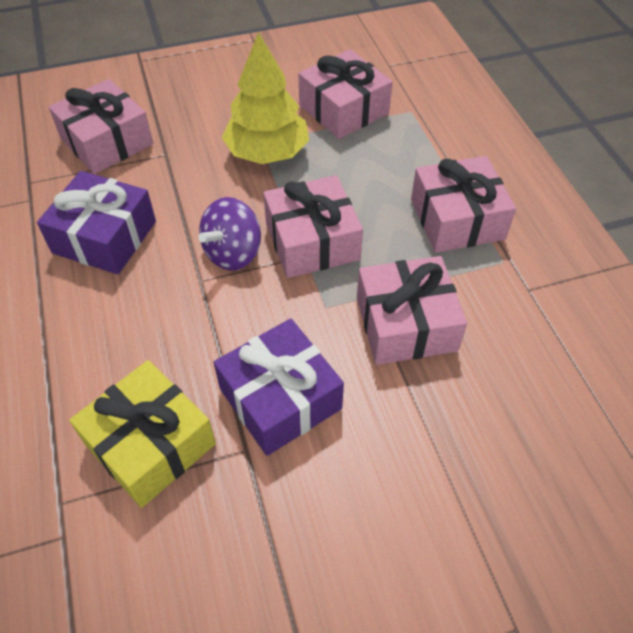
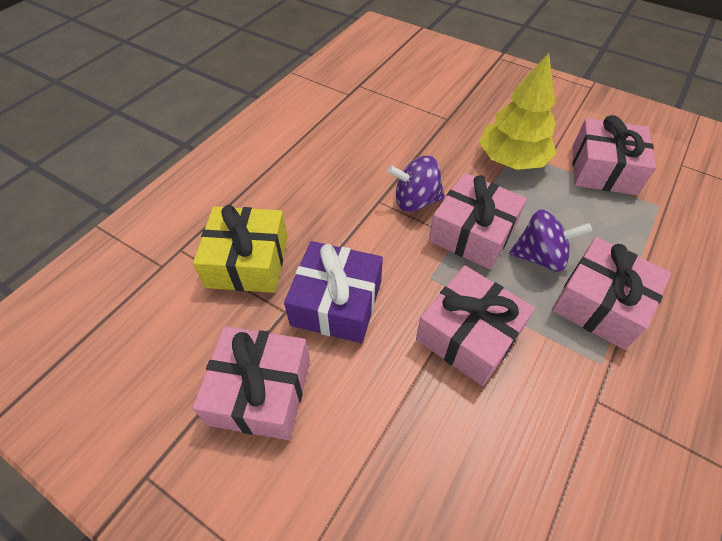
camera: 50 degrees right, 0 degrees up
purple gift [37,171,156,274] -> none
pink gift [49,79,153,174] -> pink gift moved to [192,326,310,440]
none -> purple spinning top [509,209,592,272]

